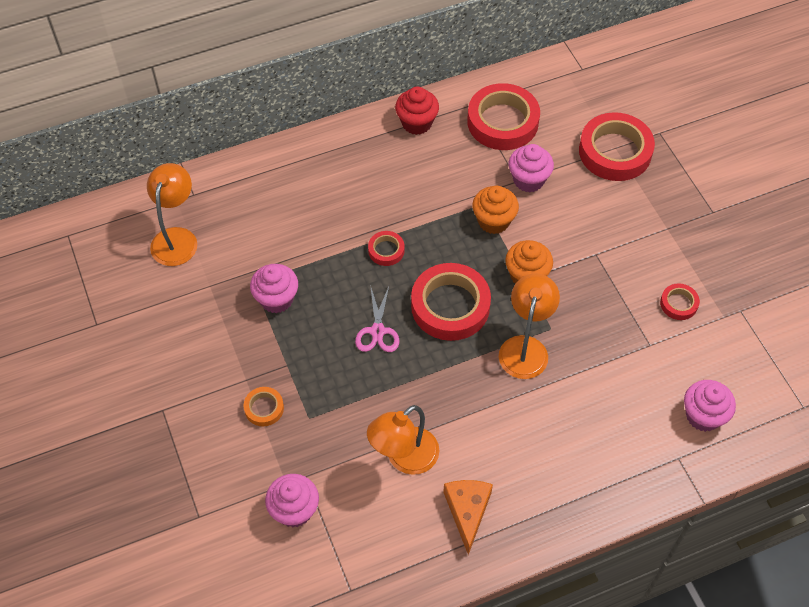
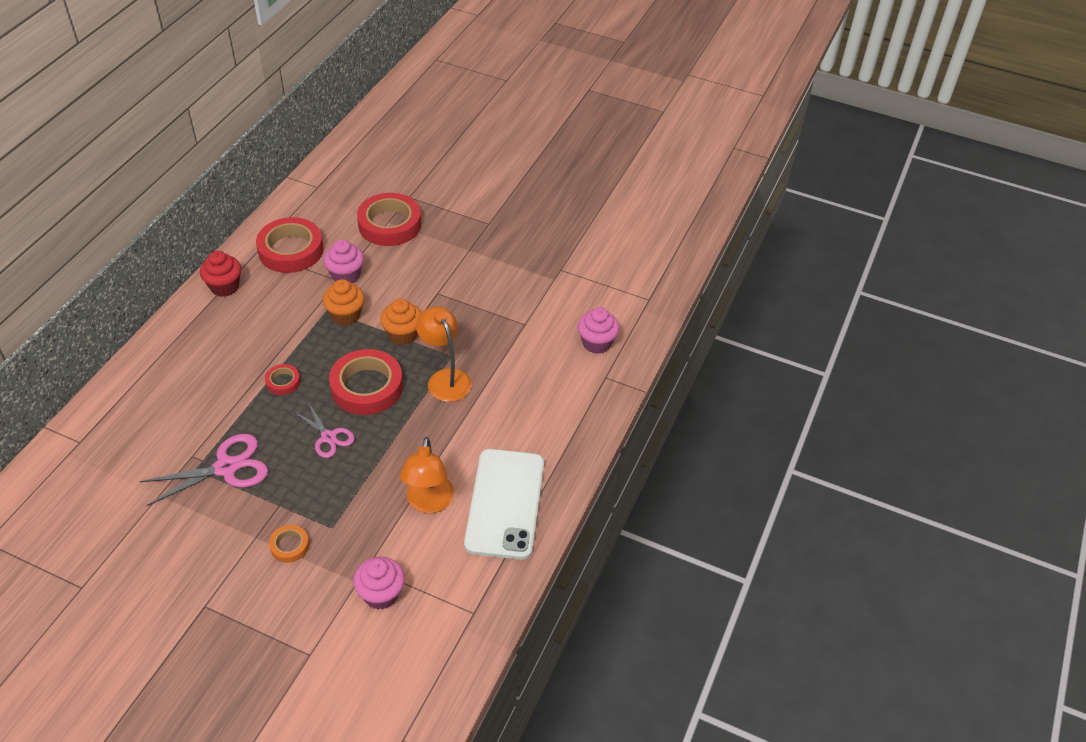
camera: 45 degrees left, 10 degrees down
orange lamp [147,163,197,266] -> none
pink cupcake [250,264,298,313] -> pink scissors [139,434,268,506]
orange cheese [443,480,493,555] -> white phone [464,449,544,560]
red tape [660,283,700,320] -> none

